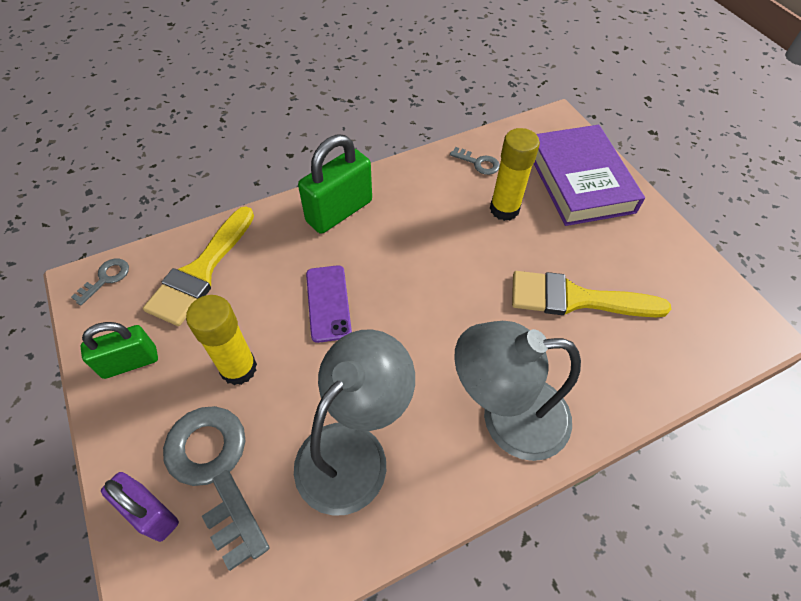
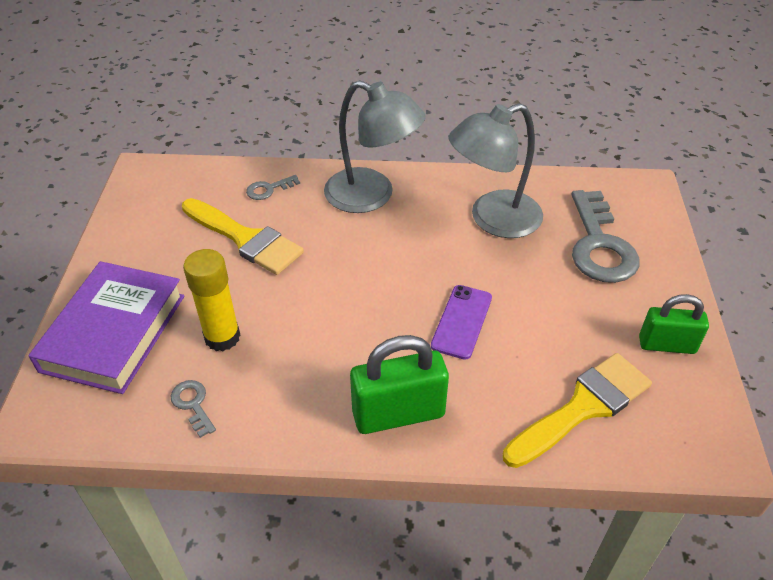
camera: 150 degrees left, 10 degrees down
grey key [71,258,129,306] -> grey key moved to [246,175,300,200]
purple padlock [101,472,179,542] -> none
yellow glue stick [186,295,257,385] -> none

